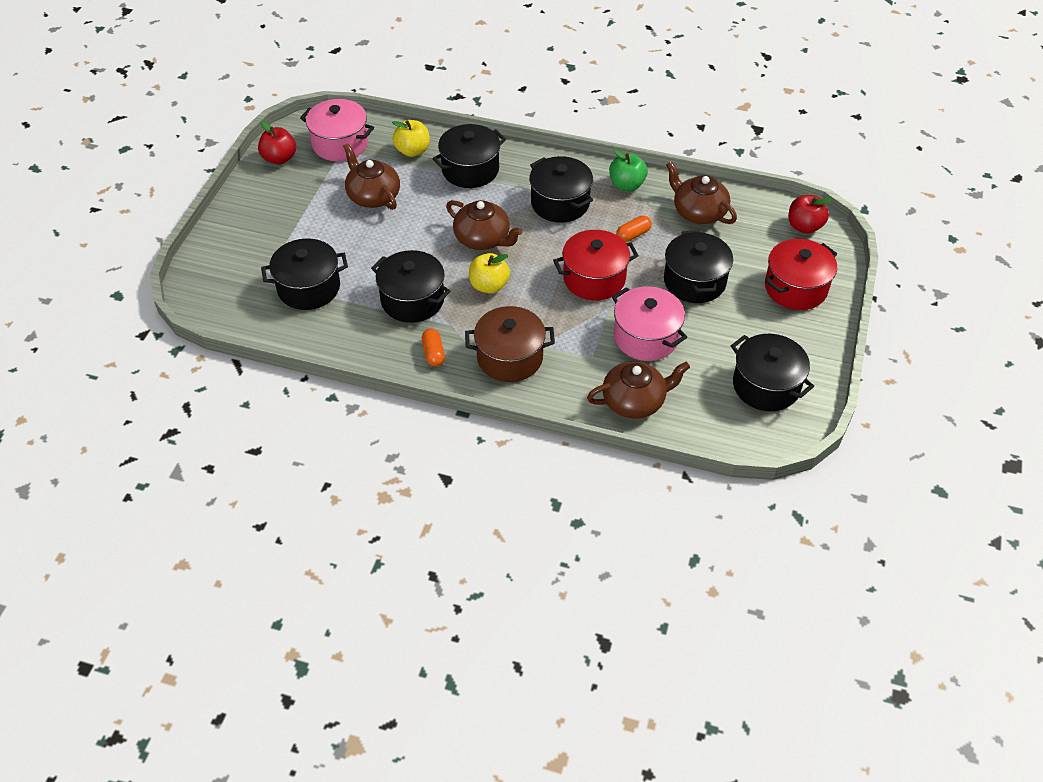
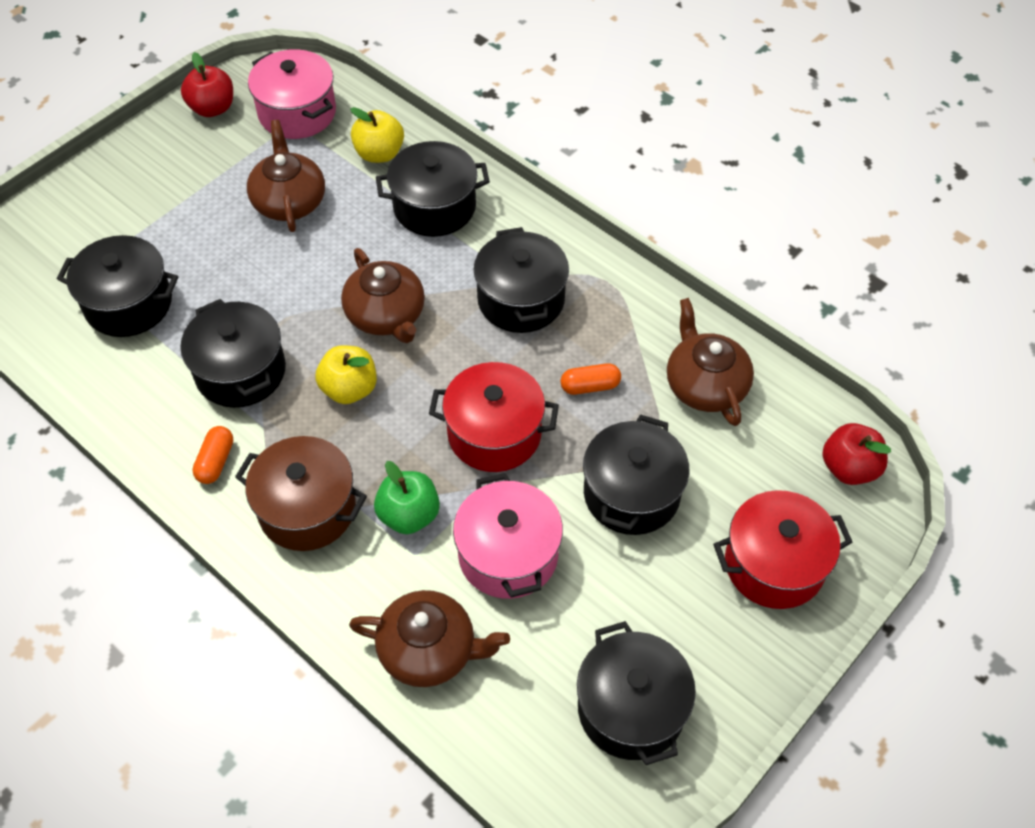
camera: 25 degrees right, 5 degrees up
green apple [609,149,648,191] -> green apple moved to [374,461,440,534]

